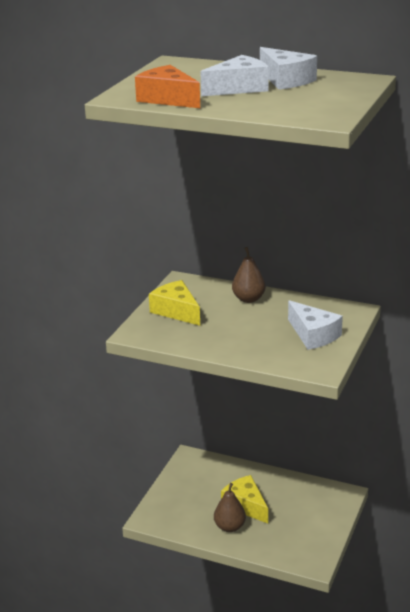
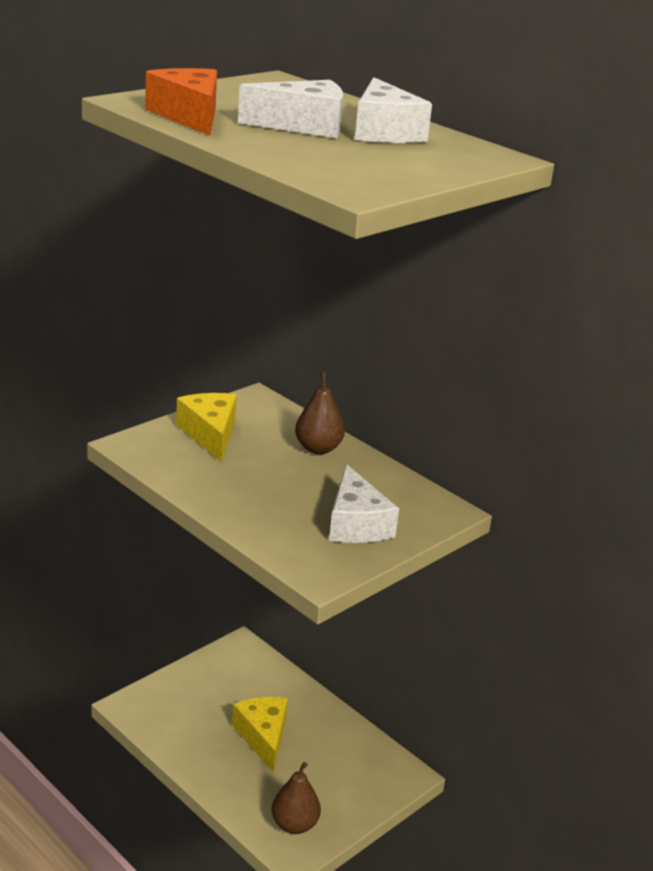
camera: 20 degrees right, 0 degrees up
brown pear [214,483,246,532] -> brown pear moved to [272,762,321,834]

